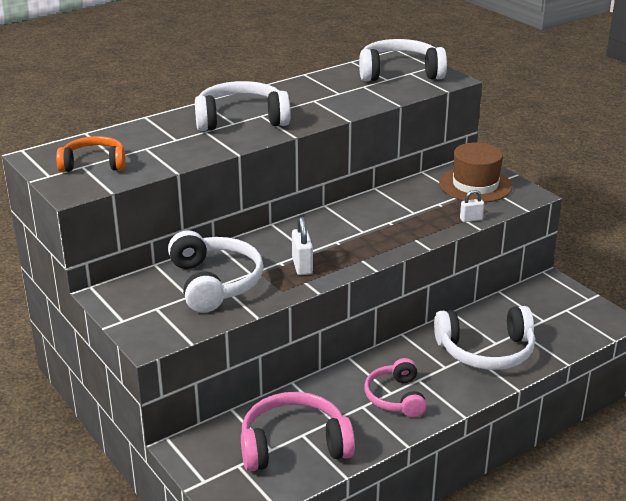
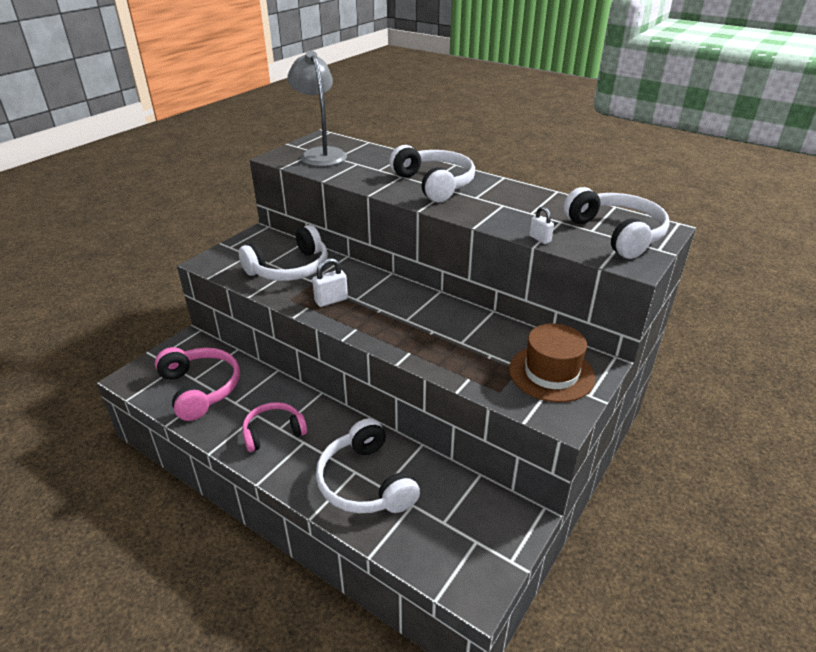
camera: 70 degrees right, 5 degrees up
orange headphones [56,136,126,172] -> grey lamp [288,51,347,167]
white padlock [460,190,484,222] -> white padlock moved to [529,206,554,244]

